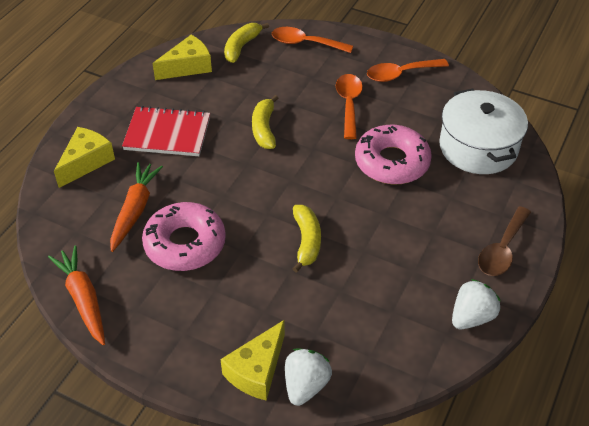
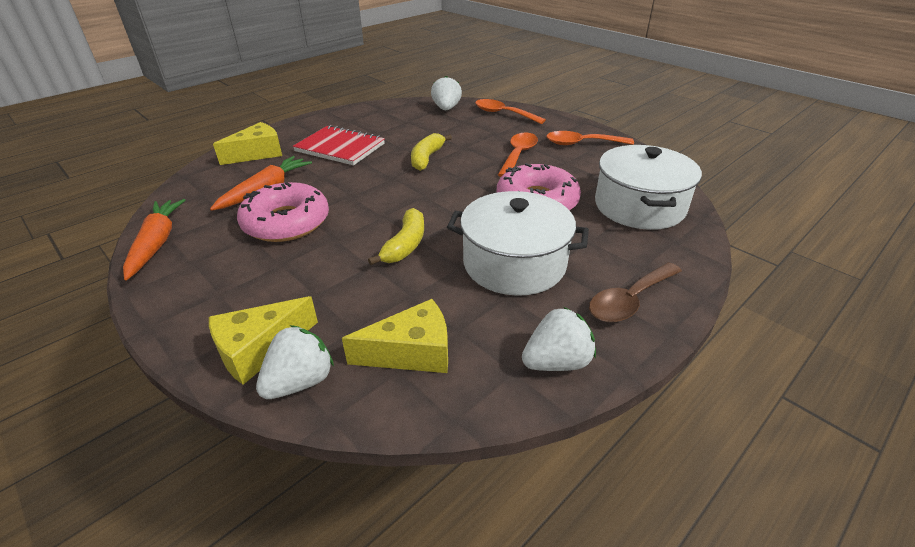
camera: 20 degrees right, 10 degrees down
yellow cheese [152,35,212,80] -> yellow cheese moved to [342,299,448,373]
yellow banana [224,23,269,63] -> white strawberry [431,76,462,110]
none -> white pot [447,191,589,296]

